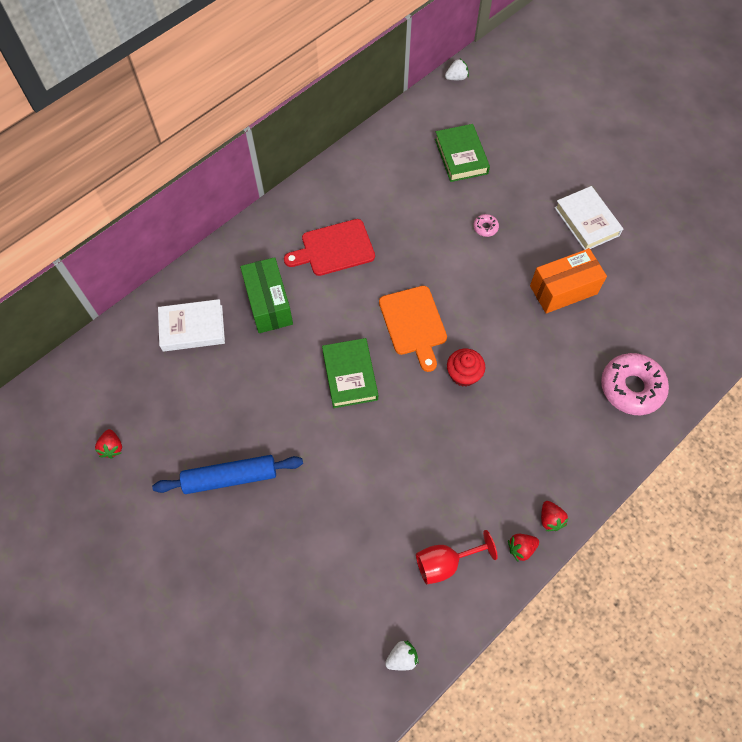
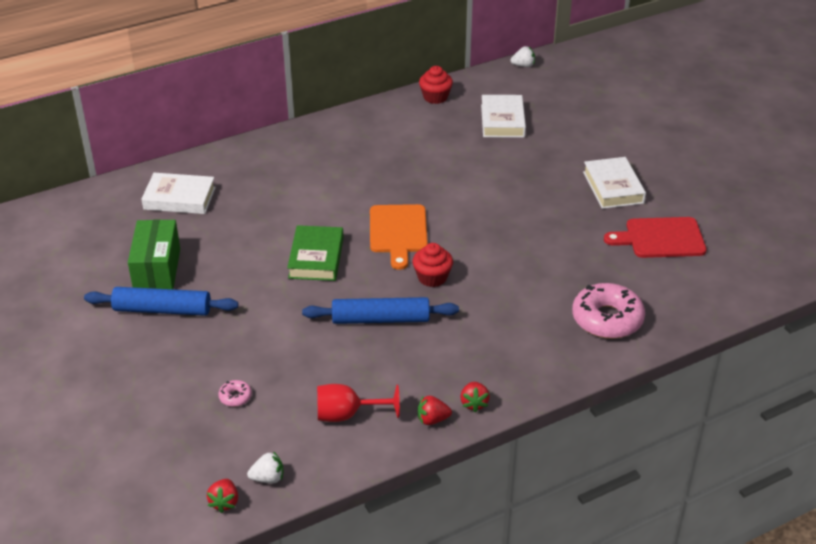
camera: 15 degrees right, 25 degrees down
red strawberry [95,429,122,459] -> red strawberry moved to [207,479,238,513]
green box [240,257,293,333] -> green box moved to [128,220,180,289]
red cutting board [284,219,375,276] -> red cutting board moved to [604,217,707,258]
green book [435,124,490,182] -> white book [481,95,526,138]
pink donut [473,214,499,237] -> pink donut moved to [218,380,252,407]
orange box [530,248,607,314] -> none
none -> blue rolling pin [302,297,459,324]
none -> red cupcake [419,66,453,104]

